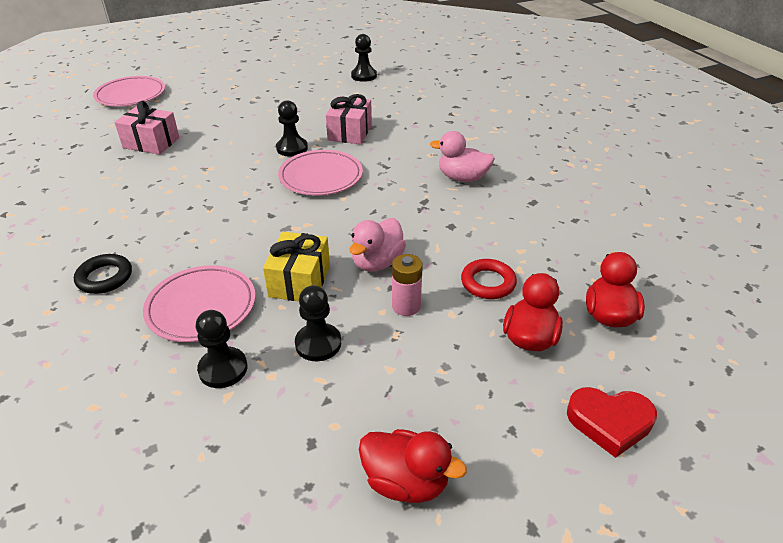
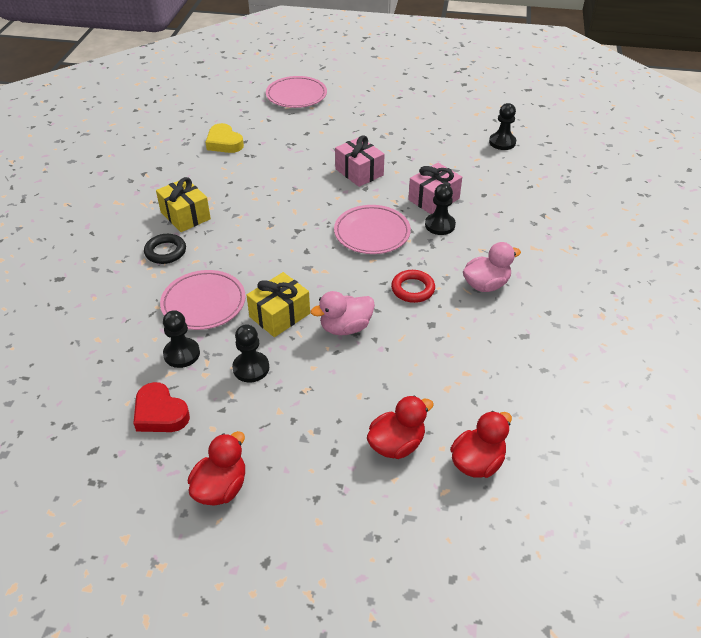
camera: 35 degrees right, 5 degrees up
pink gift [115,101,179,155] -> pink gift moved to [335,135,385,187]
black pawn [276,100,308,157] -> black pawn moved to [425,184,456,235]
red duck [359,429,467,503] -> red duck turned 120 degrees counterclockwise [188,431,245,505]
pink battery [392,254,423,316] -> none
pink duck [430,131,495,182] -> pink duck turned 105 degrees clockwise [463,242,521,292]
red ring [461,259,517,299] -> red ring moved to [391,270,435,303]
red heart [567,387,657,458] -> red heart moved to [133,382,190,432]
none -> yellow gift [156,177,211,232]
none -> yellow heart [205,123,244,153]

